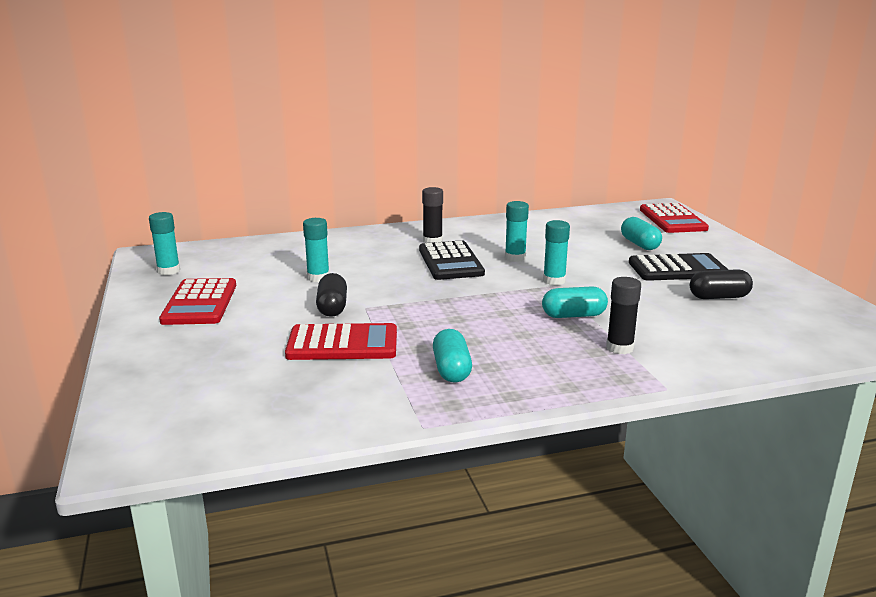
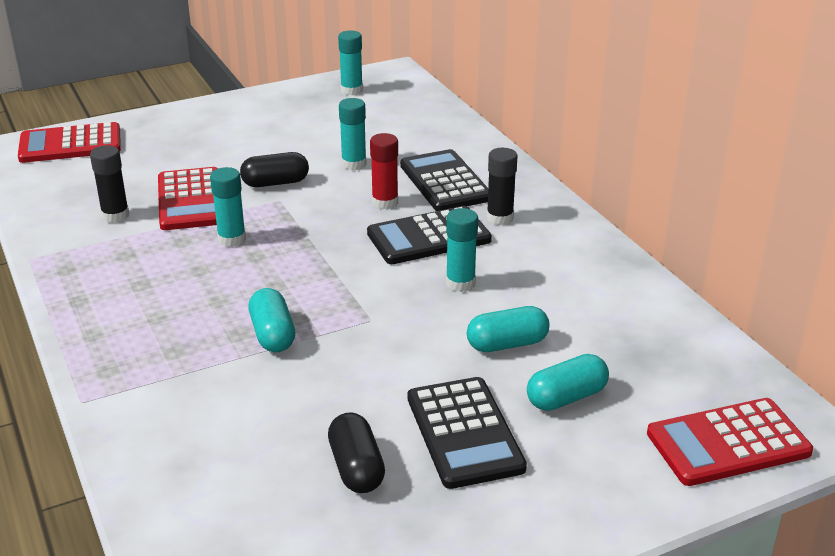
camera: 80 degrees right, 10 degrees up
red calculator [159,278,236,325] -> red calculator moved to [18,122,121,163]
turquoise capsule [433,329,472,383] -> turquoise capsule moved to [467,306,550,352]
turquoise glue stick [543,220,570,285] -> turquoise glue stick moved to [210,167,246,247]
black glue stick [606,277,641,354] -> black glue stick moved to [90,145,129,223]
none -> red glue stick [370,133,398,209]
none -> black calculator [400,149,488,211]

